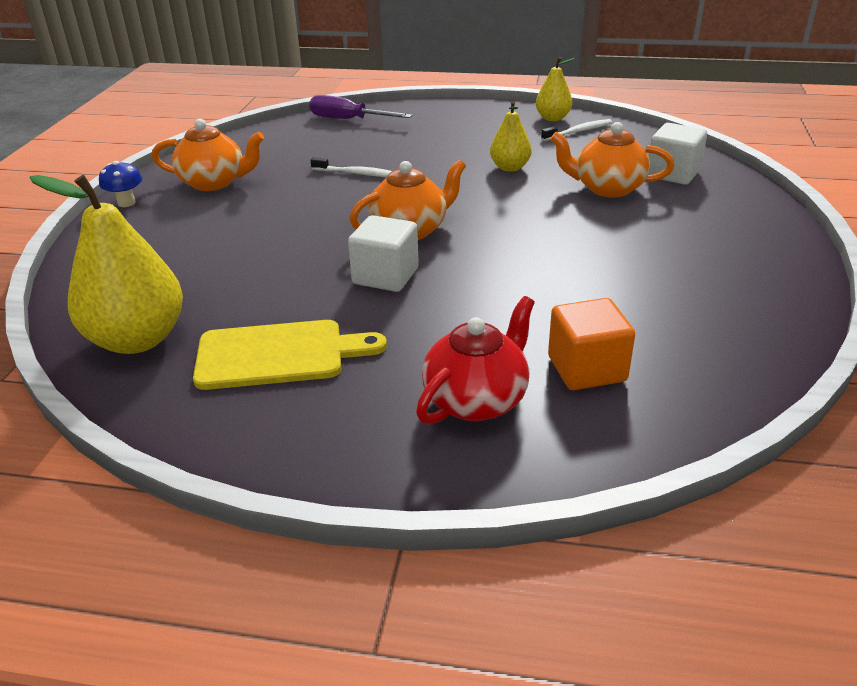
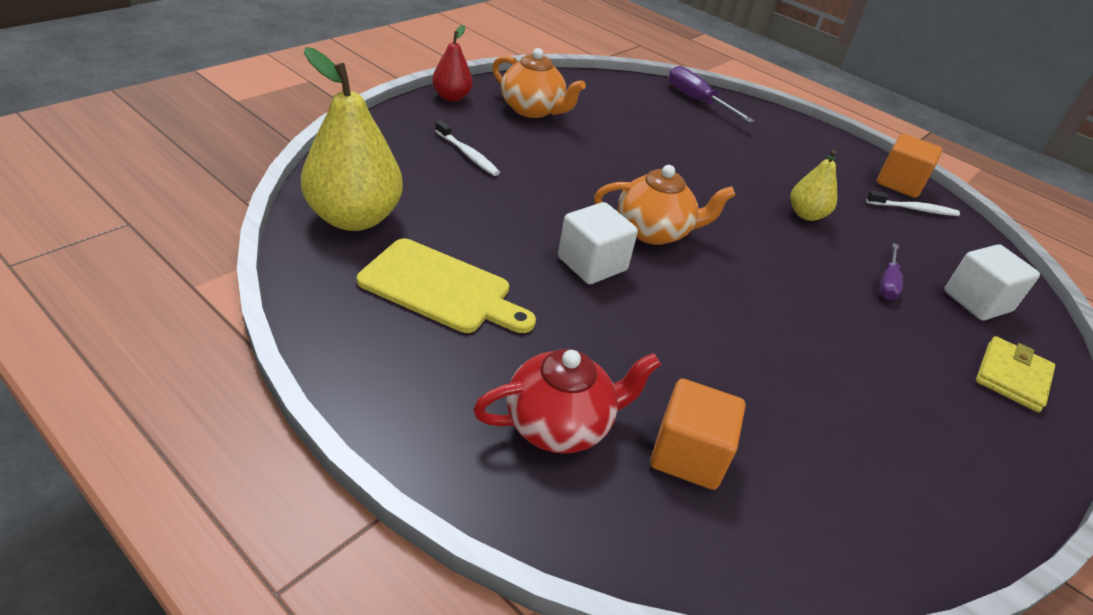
camera: 25 degrees right, 5 degrees up
blue mushroom [99,161,142,207] -> red pear [432,25,473,101]
white toothbrush [310,157,392,177] -> white toothbrush moved to [435,120,500,176]
yellow pear [536,57,574,121] -> orange cube [877,134,942,198]
orange teapot [550,122,674,198] -> purple screwdriver [880,243,903,300]
none -> yellow wallet [976,336,1055,412]

